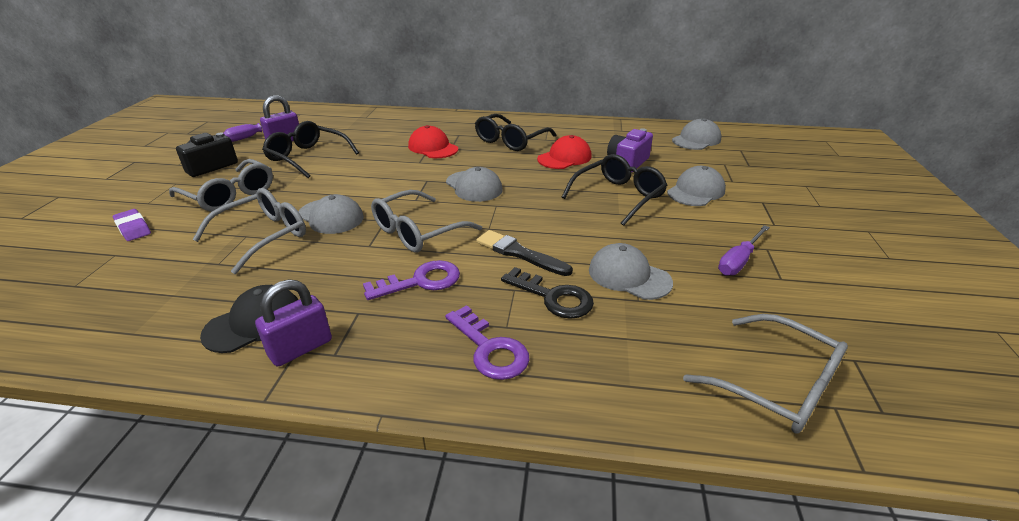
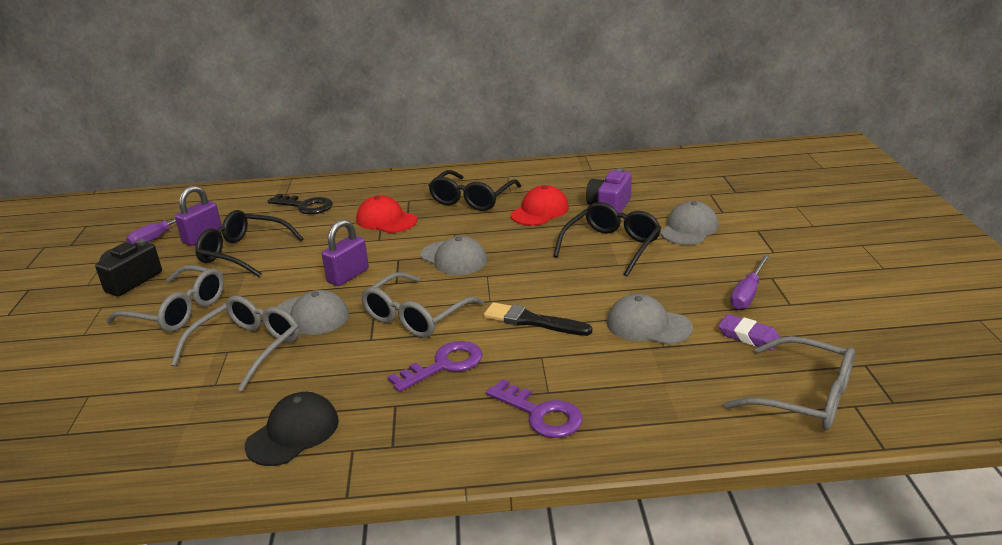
camera: 10 degrees left, 5 degrees down
purple eraser [113,209,151,241] -> purple eraser moved to [718,314,780,350]
purple padlock [255,279,332,366] -> purple padlock moved to [322,219,369,286]
black key [501,267,594,319] -> black key moved to [268,194,333,215]
grey cap [672,118,721,150] -> none

